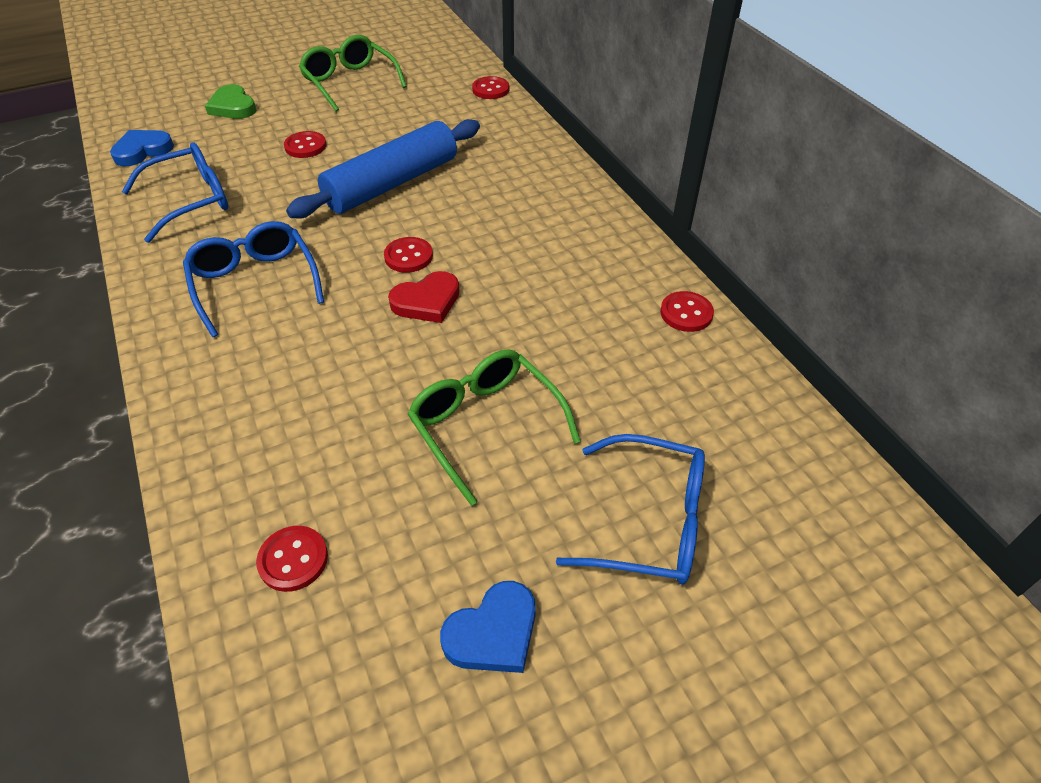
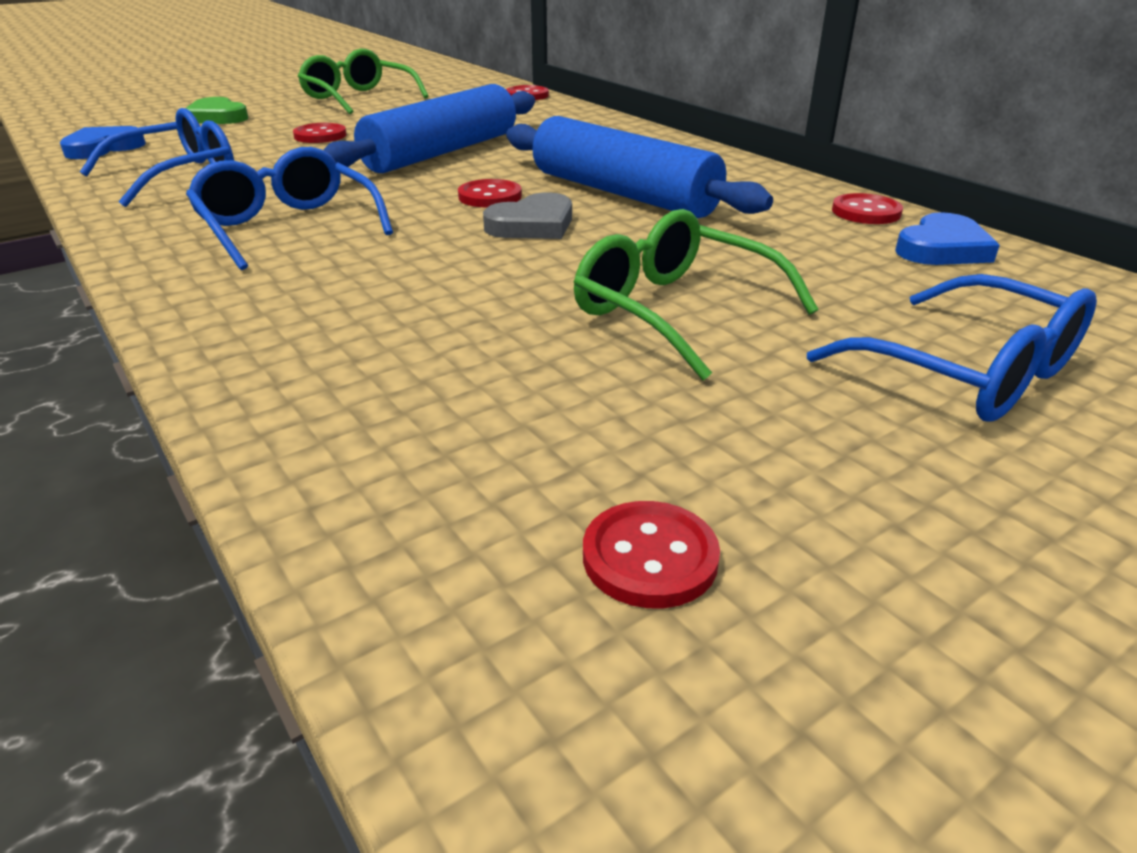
camera: 10 degrees left, 15 degrees down
red button [256,526,328,592] -> red button moved to [583,501,720,608]
red heart [388,271,460,323] -> grey heart [483,192,572,239]
blue heart [440,581,536,673] -> blue heart moved to [895,212,1000,265]
blue glasses [556,434,705,584] -> blue glasses turned 45 degrees clockwise [807,274,1097,421]
none -> blue rolling pin [506,116,773,218]

